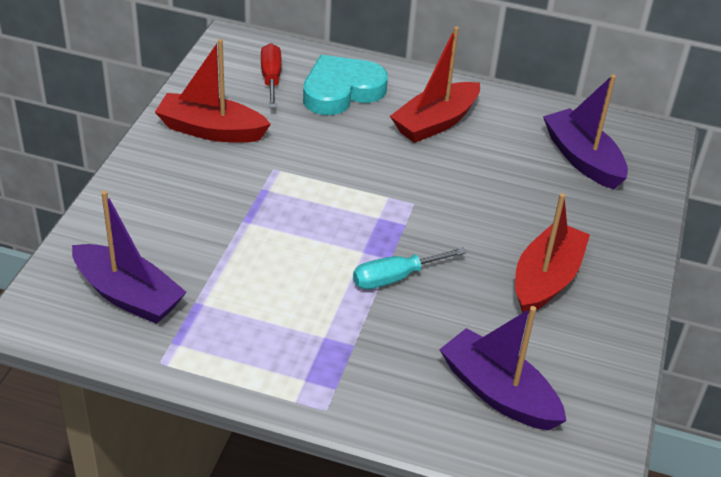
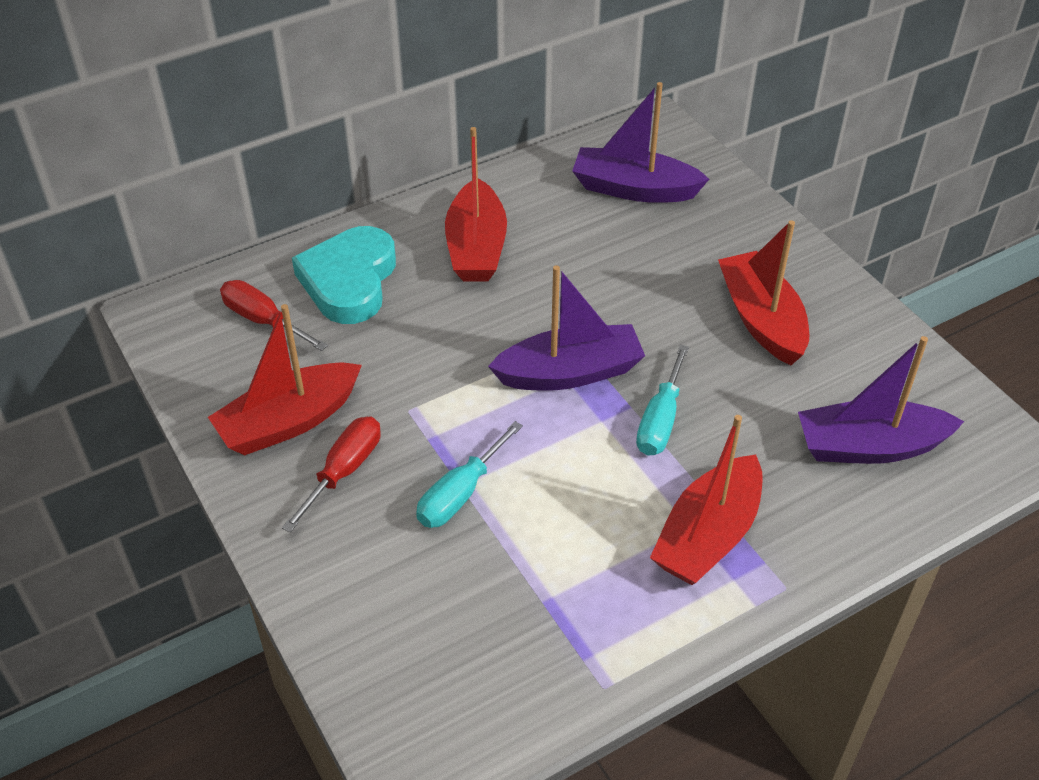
camera: 45 degrees left, 5 degrees up
purple boat [72,191,187,324] -> purple boat moved to [488,265,645,391]
none -> red screwdriver [282,416,381,533]
none -> turquoise screwdriver [416,421,523,528]
none -> red boat [650,415,763,585]

